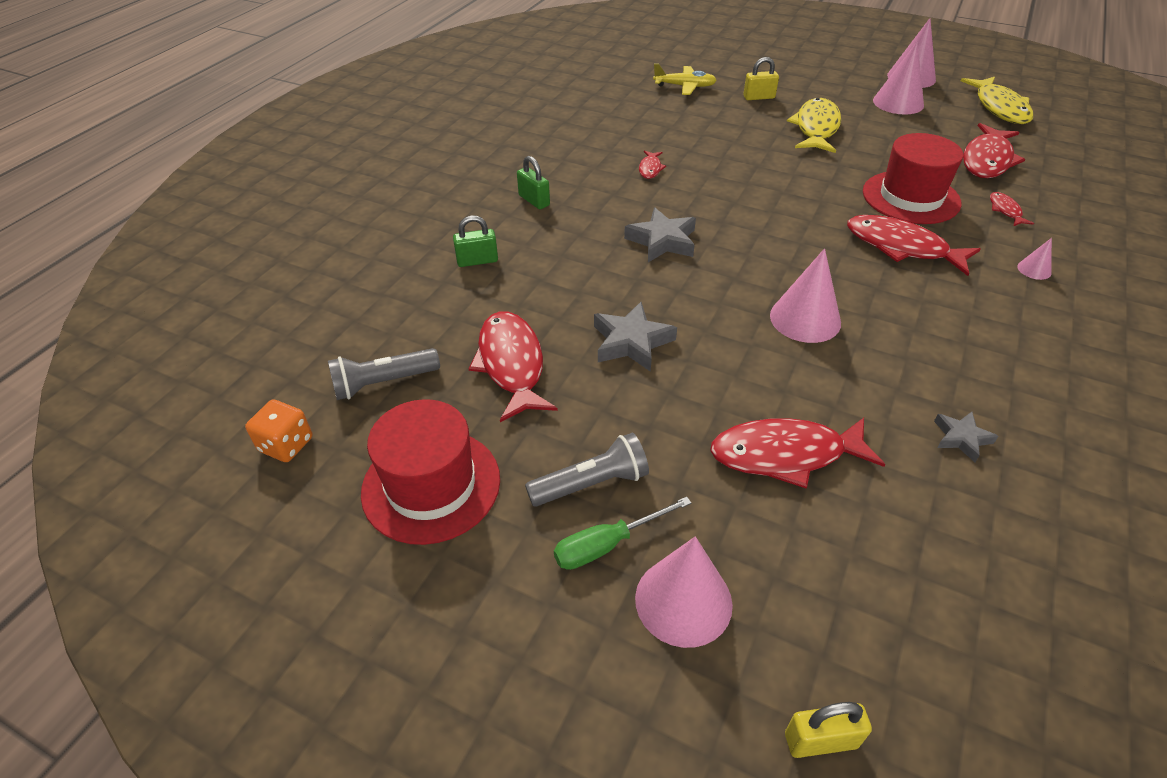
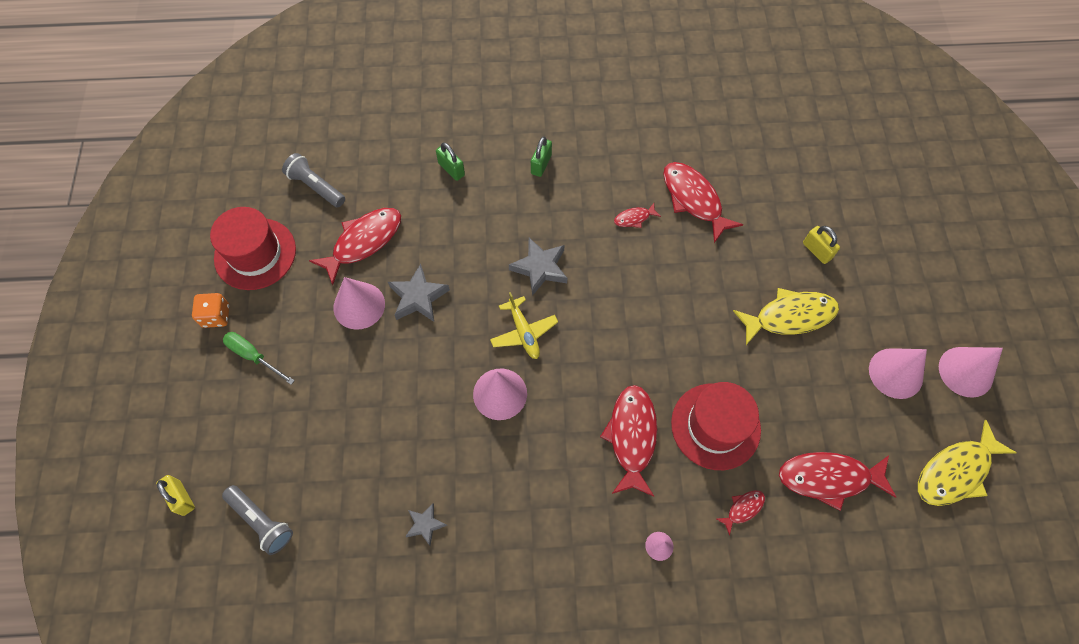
camera: 60 degrees right, 20 degrees up
orange dice [245,399,313,462] -> orange dice moved to [192,293,229,328]
grey flashlight [525,433,649,507] -> grey flashlight moved to [222,485,293,555]
pink cone [635,536,733,648] -> pink cone moved to [333,277,385,330]
yellow plane [653,63,717,95] -> yellow plane moved to [490,292,558,359]
red fish [710,418,885,489] -> red fish moved to [663,162,743,243]

